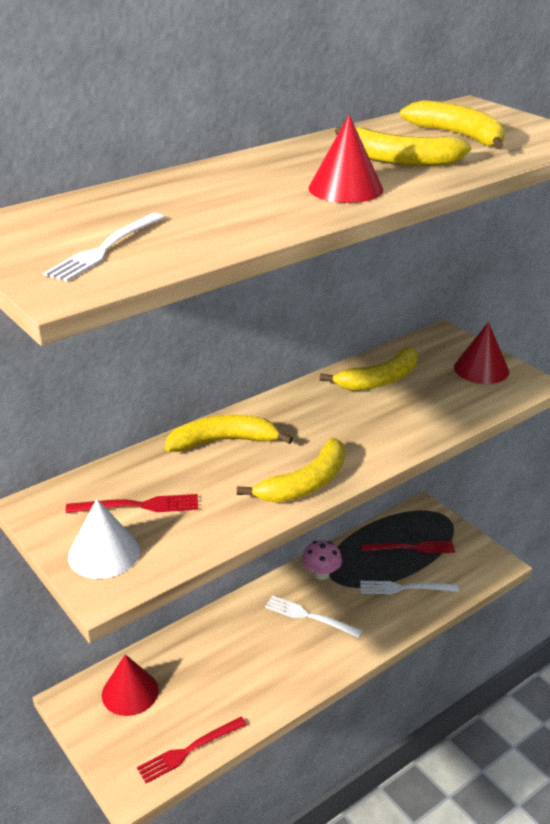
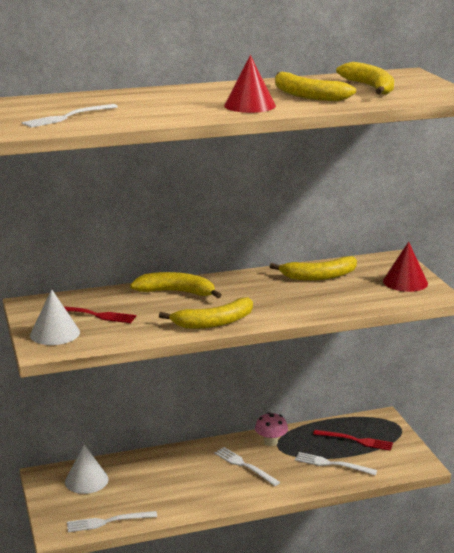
camera: 20 degrees right, 10 degrees down
red cone [102,654,158,716] -> white cone [65,445,109,494]
red fork [137,717,247,783] -> white fork [67,511,157,532]

